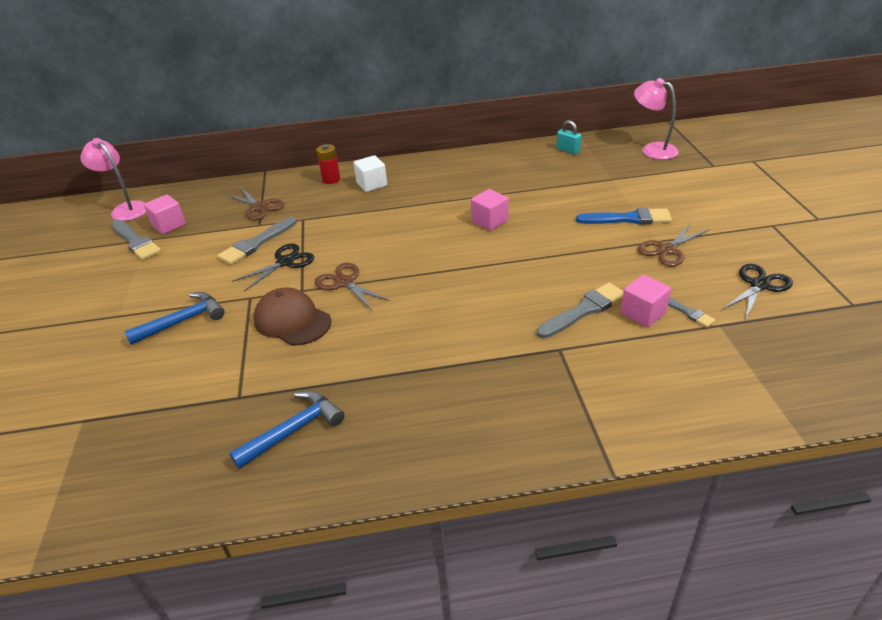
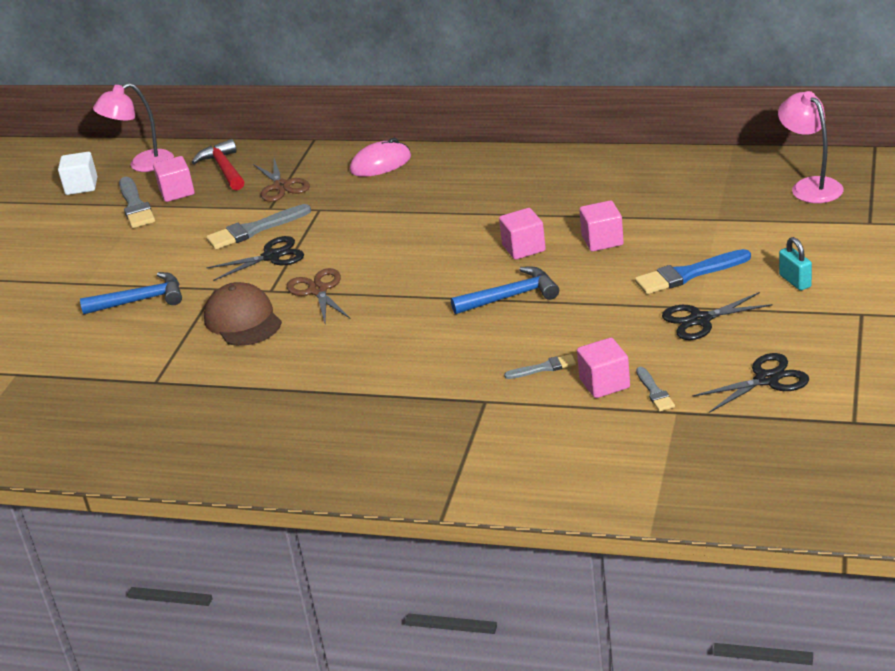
camera: 25 degrees right, 5 degrees down
pink lamp [80,138,146,221] -> pink lamp turned 90 degrees counterclockwise [93,83,174,172]
blue hammer [229,391,345,469] -> blue hammer moved to [451,267,559,314]
red battery [316,144,340,184] -> pink mouse [350,138,411,177]
white cube [353,155,387,192] -> white cube moved to [58,152,97,195]
grey brush [536,283,624,339] -> grey brush [504,354,576,379], size x0.56
turquoise padlock [556,120,581,154] -> turquoise padlock moved to [779,237,812,291]
blue brush [576,208,672,225] -> blue brush turned 135 degrees clockwise [635,249,751,294]
brown scissors [638,223,710,267] -> black scissors [662,292,773,340]
none -> red hammer [192,139,245,191]
none -> pink cube [579,200,624,251]

